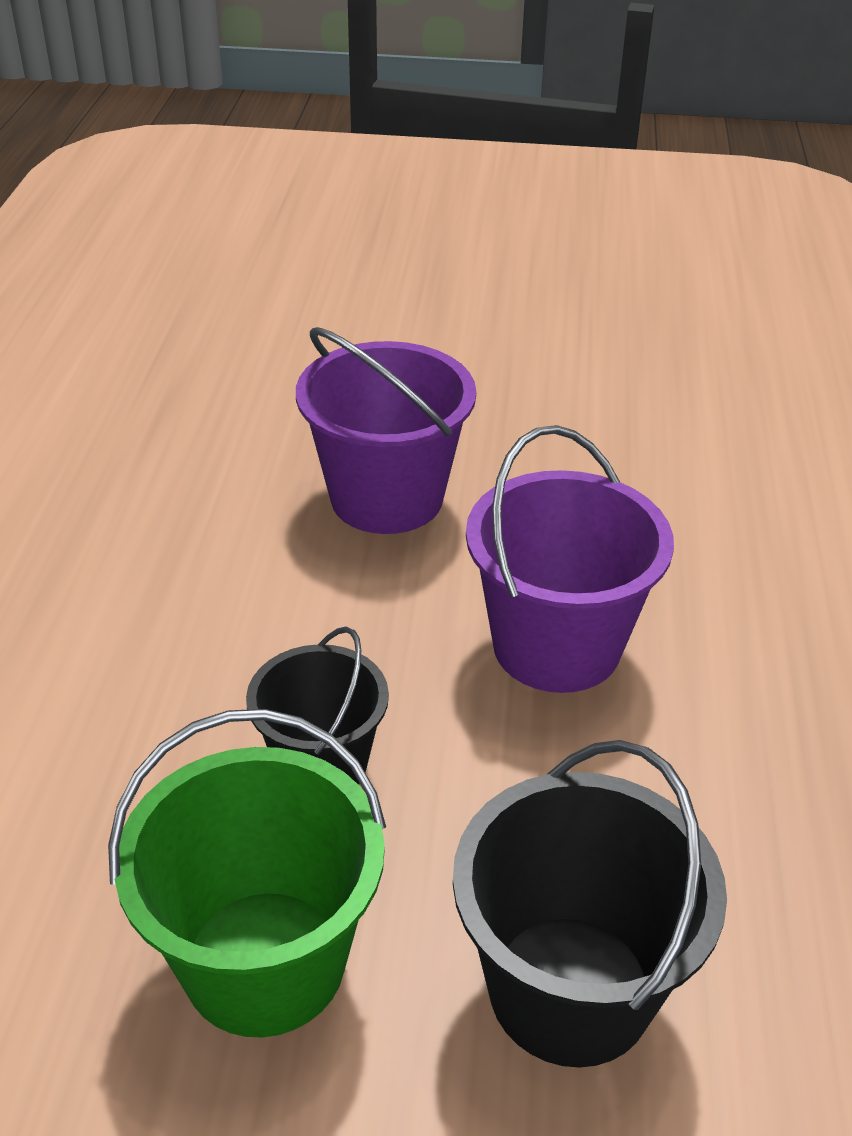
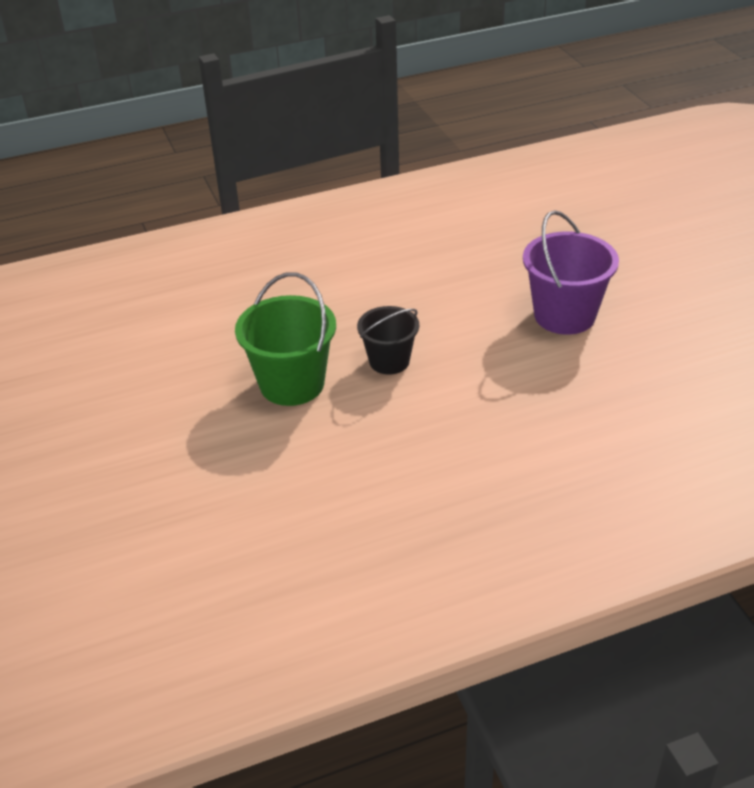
camera: 65 degrees right, 0 degrees up
black bucket [453,740,727,1068] -> none
purple bucket [466,425,674,693] -> none

